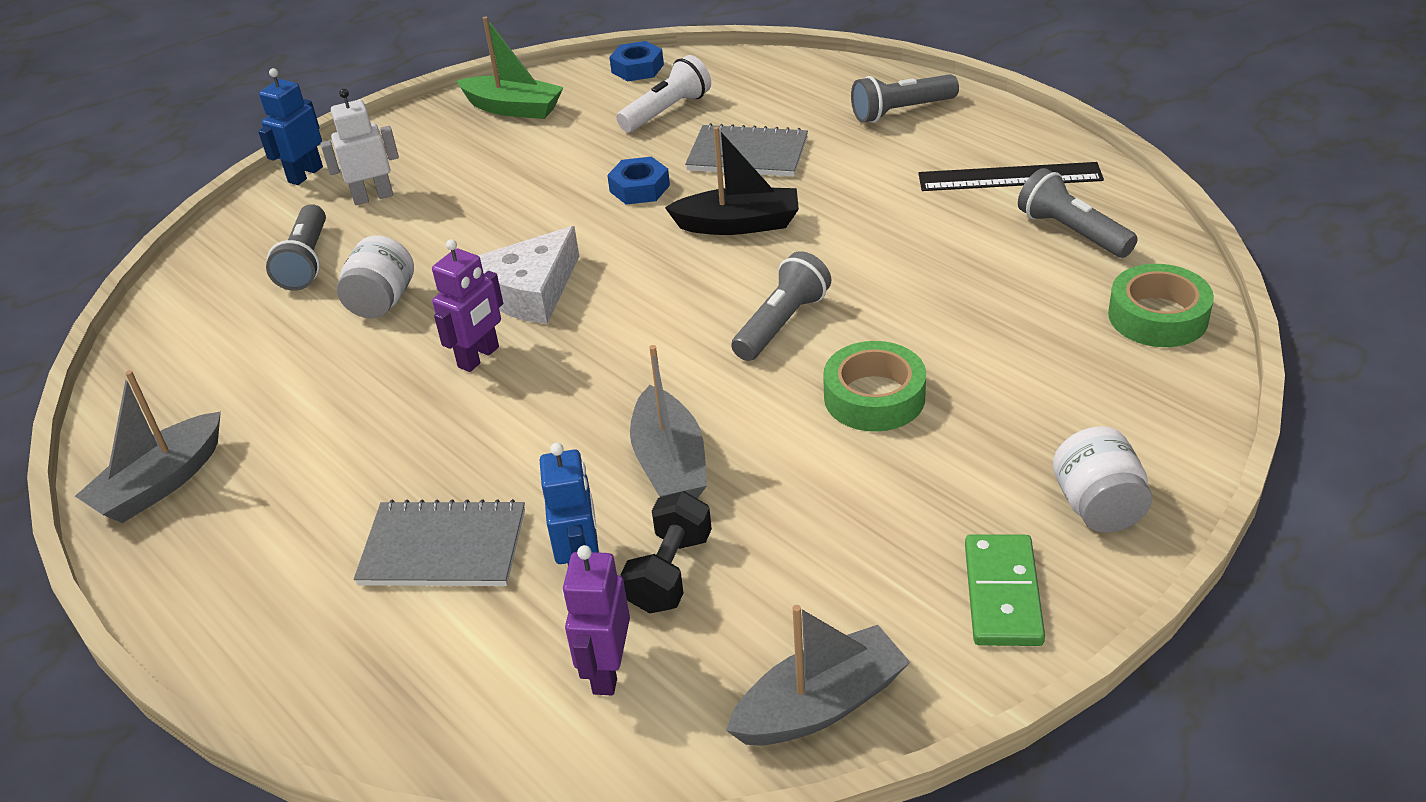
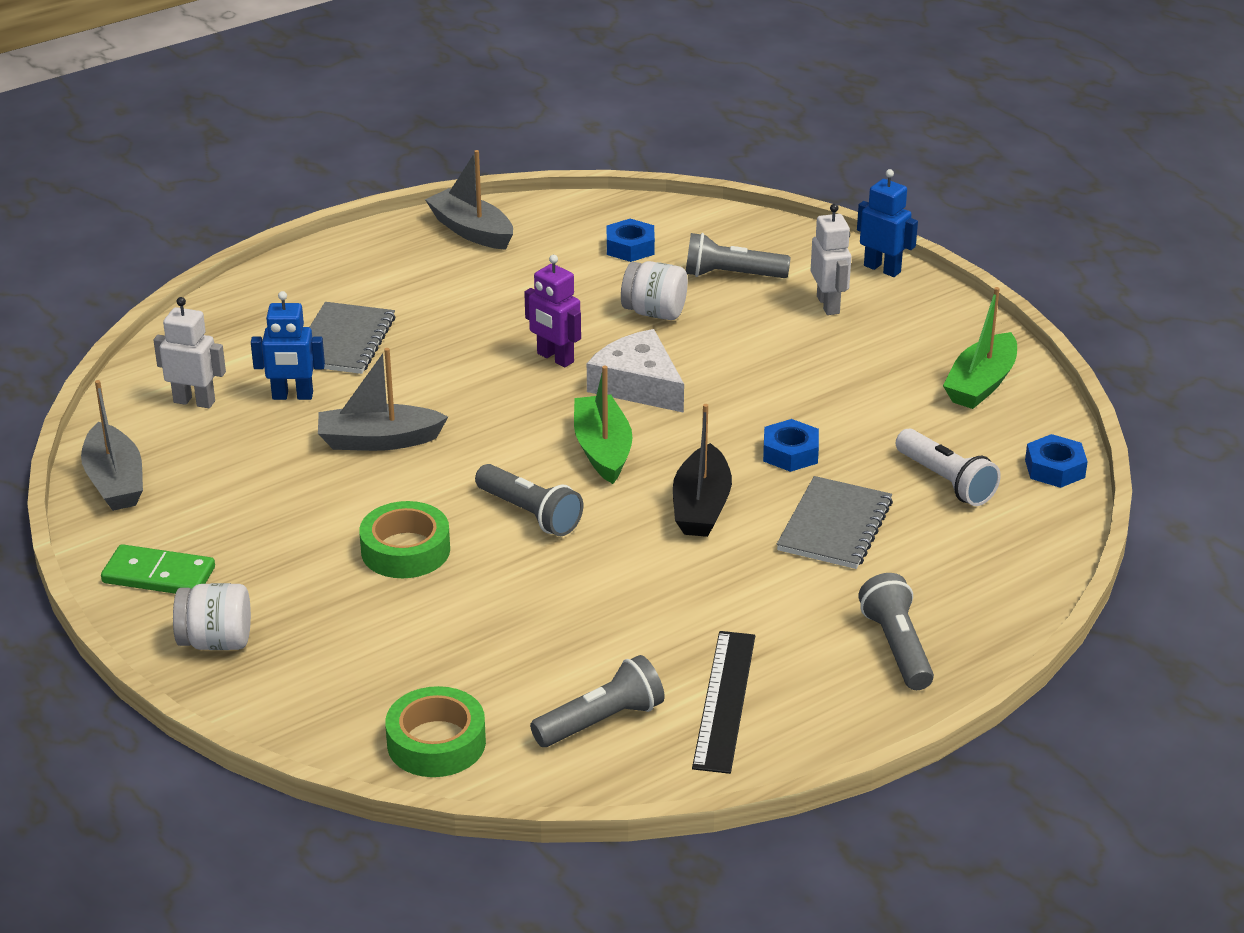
camera: 95 degrees right, 5 degrees down
purple robot [562,545,630,695] -> white robot [154,297,226,408]
black dumbbell [620,491,712,613] -> none
none -> green boat [574,366,633,484]
none -> blue nut [607,219,655,262]

